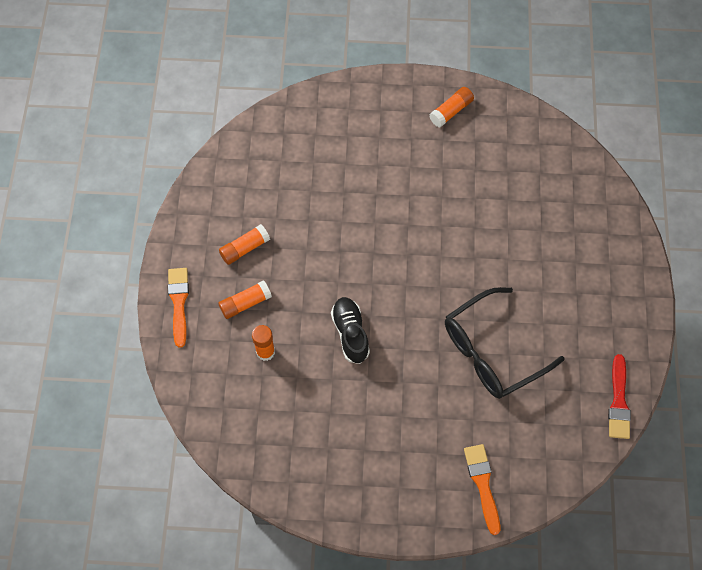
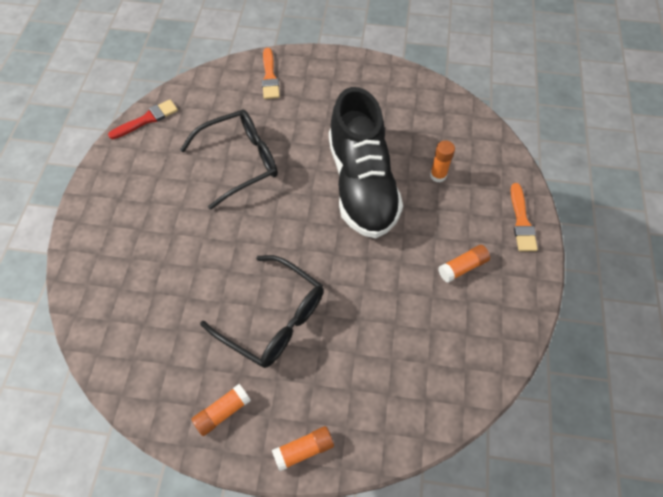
camera: 175 degrees left, 5 degrees down
orange glue stick [218,280,272,319] -> orange glue stick moved to [272,426,334,471]
black shoe [331,297,370,364] -> black shoe [329,87,403,238], size x2.22
red brush [608,354,631,439] -> red brush turned 45 degrees clockwise [108,100,178,139]
none -> black glasses [200,255,324,368]

